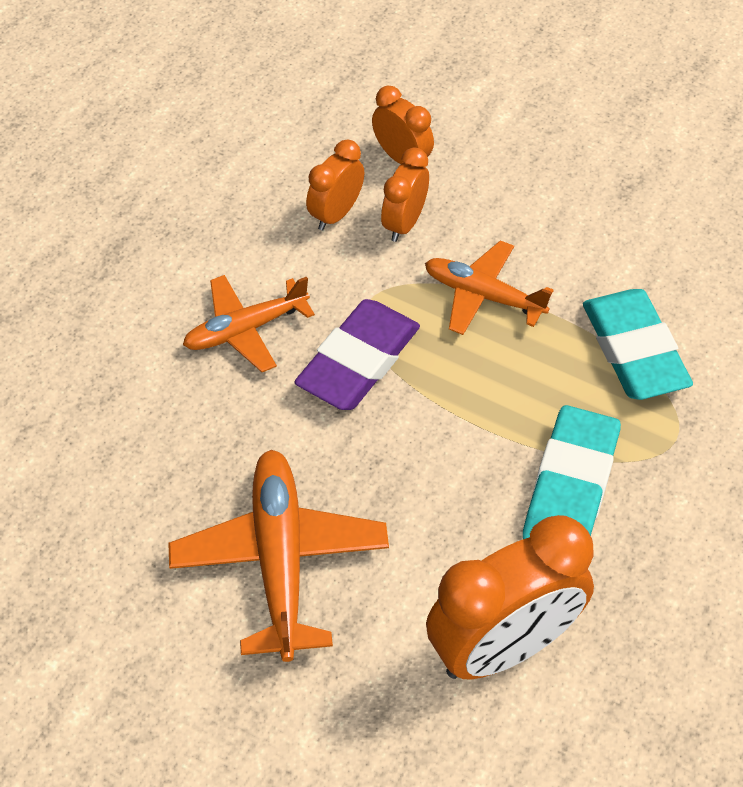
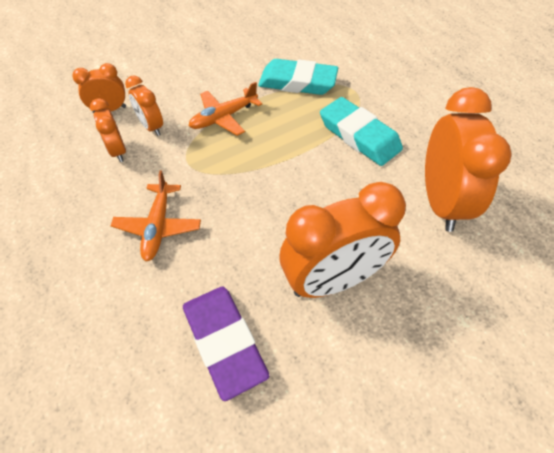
camera: 60 degrees left, 0 degrees up
orange plane [168,450,389,662] -> orange clock [280,182,406,298]
purple eraser [295,299,420,410] -> purple eraser moved to [183,286,269,401]

